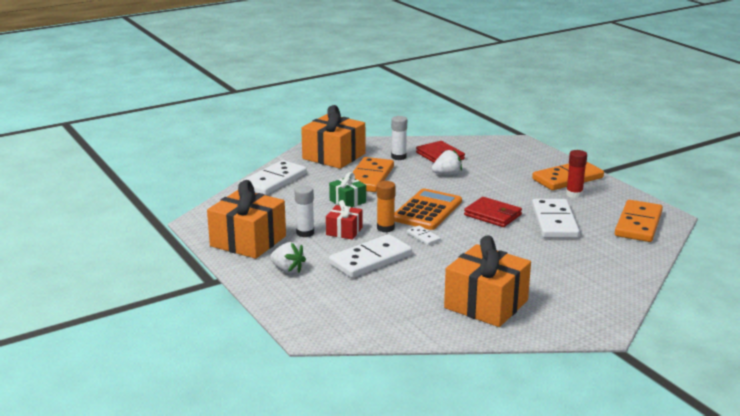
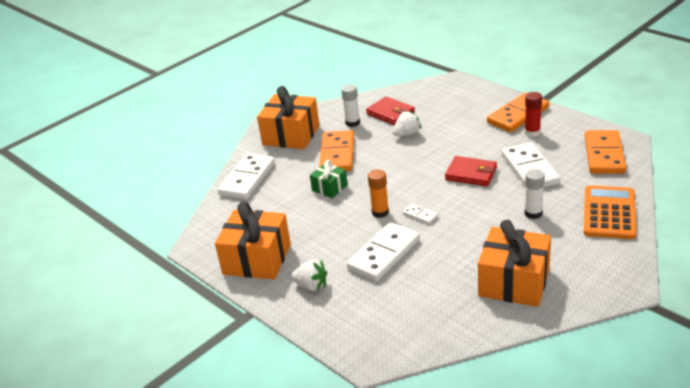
camera: 10 degrees left, 10 degrees up
white glue stick [294,185,314,237] -> white glue stick moved to [525,169,545,219]
red gift [326,200,362,240] -> none
orange calculator [394,188,462,230] -> orange calculator moved to [584,185,637,239]

